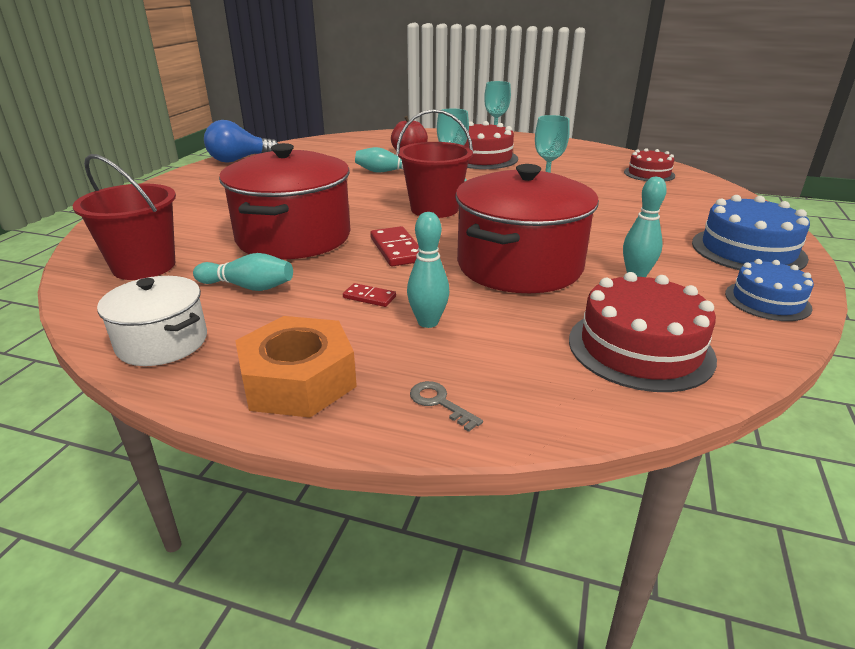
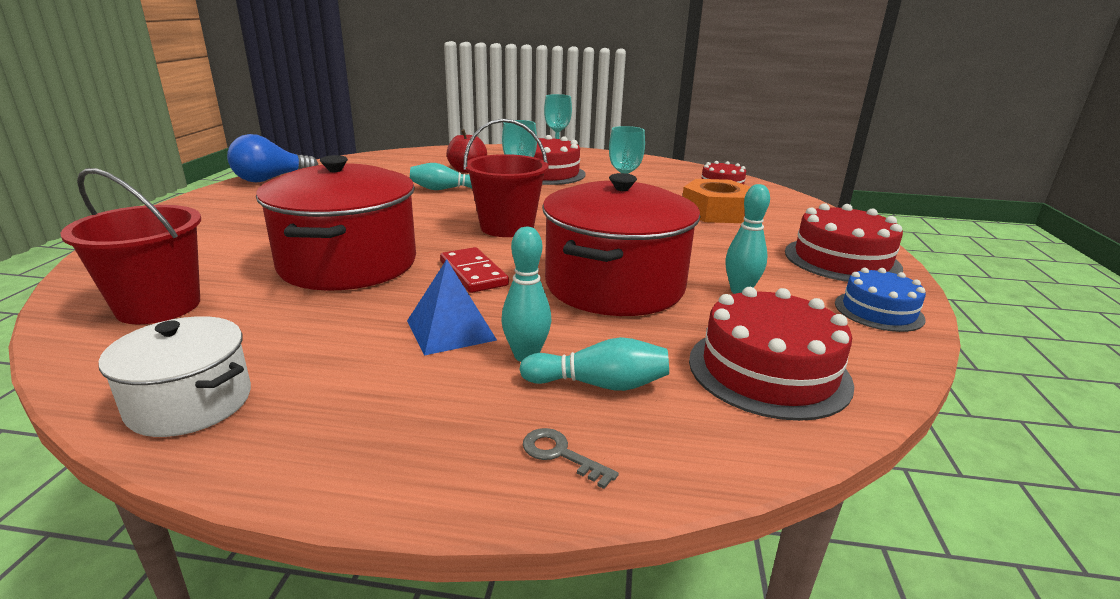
camera: 10 degrees left, 5 degrees down
turquoise bowling pin [193,253,293,291] -> turquoise bowling pin moved to [519,337,669,391]
orange nut [235,316,357,418] -> orange nut moved to [683,179,750,223]
red domino [343,283,396,307] -> blue pyramid [407,259,497,356]
blue cake [692,195,810,270] -> red cake [785,203,903,282]

